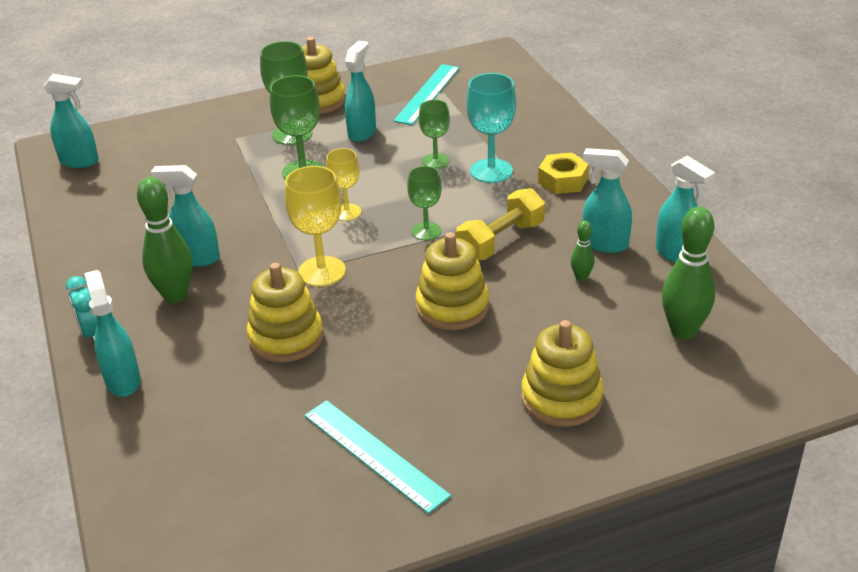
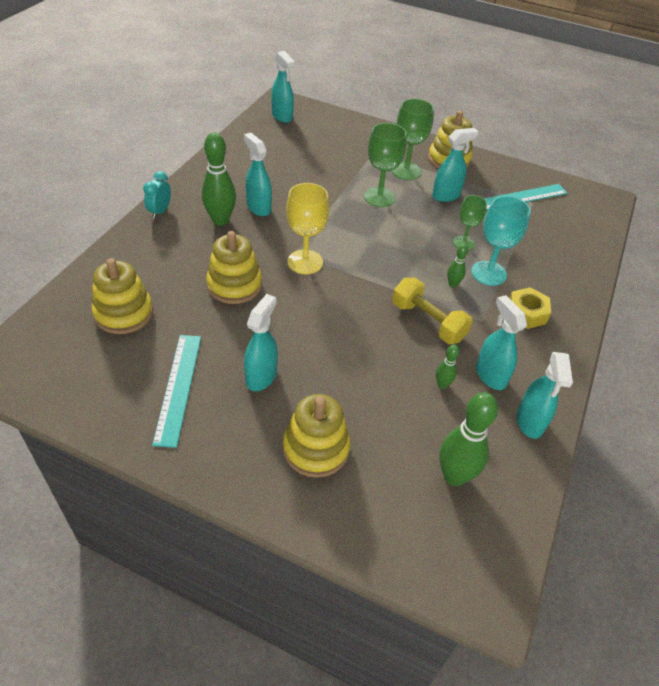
camera: 40 degrees right, 10 degrees up
turquoise spray bottle [85,270,141,397] -> turquoise spray bottle moved to [244,294,278,391]
yellow goblet [326,148,362,221] -> none
green goblet [407,166,442,240] -> none
yellow stacking toy [415,232,489,330] -> yellow stacking toy moved to [92,258,153,334]
yellow dumbbell [456,188,545,260] -> yellow dumbbell turned 45 degrees clockwise [392,278,473,344]
none -> green bowling pin [447,244,468,287]

